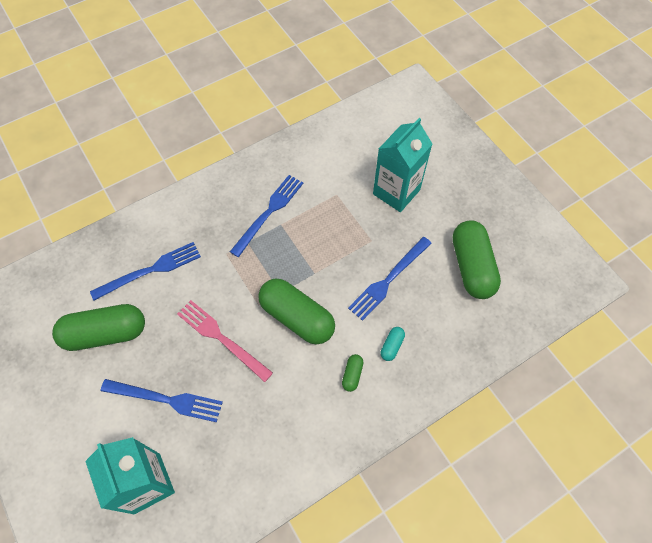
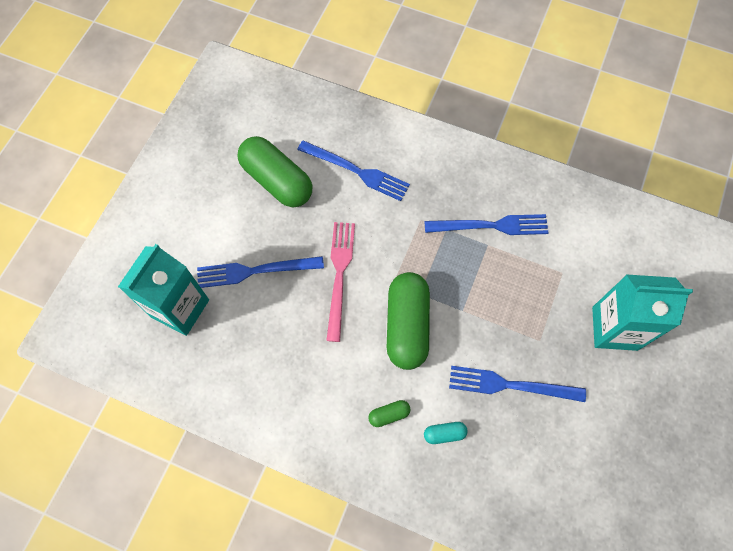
camera: 55 degrees right, 5 degrees up
blue fork [101,379,223,422] -> blue fork turned 105 degrees clockwise [197,256,324,288]
green capsule [453,220,501,299] -> none

